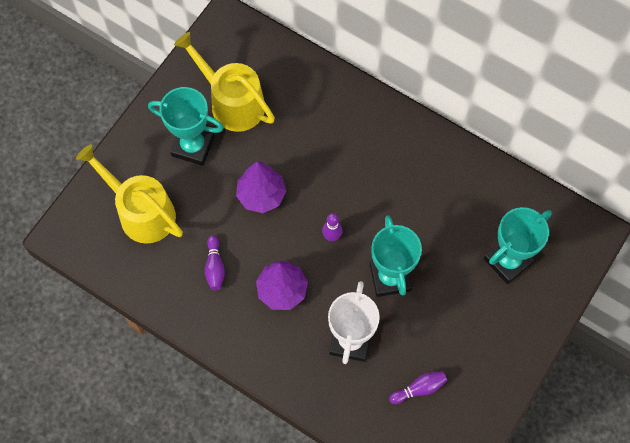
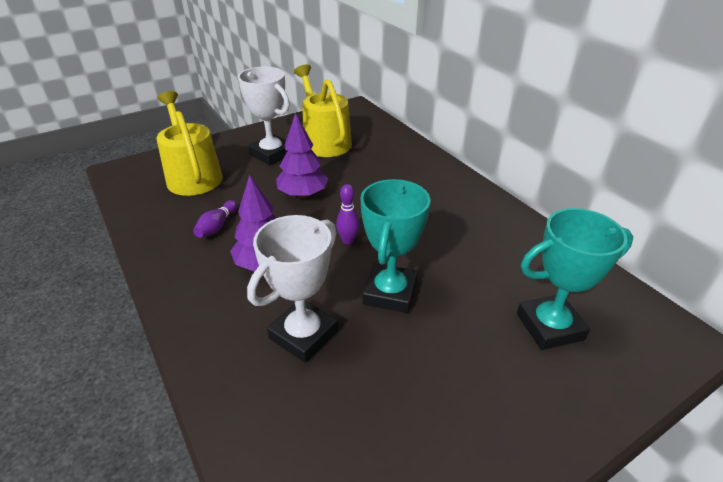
camera: 25 degrees right, 30 degrees down
turquoise trophy [148,87,224,166] -> white trophy [238,67,290,165]
purple bowling pin [389,371,447,404] -> none

